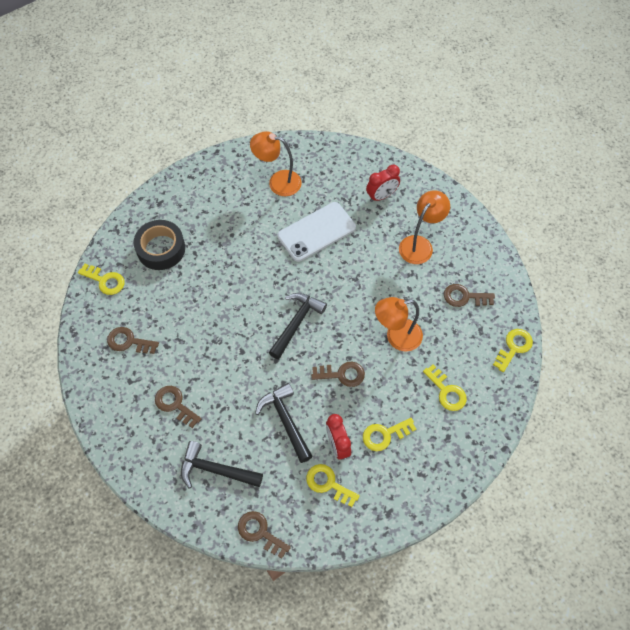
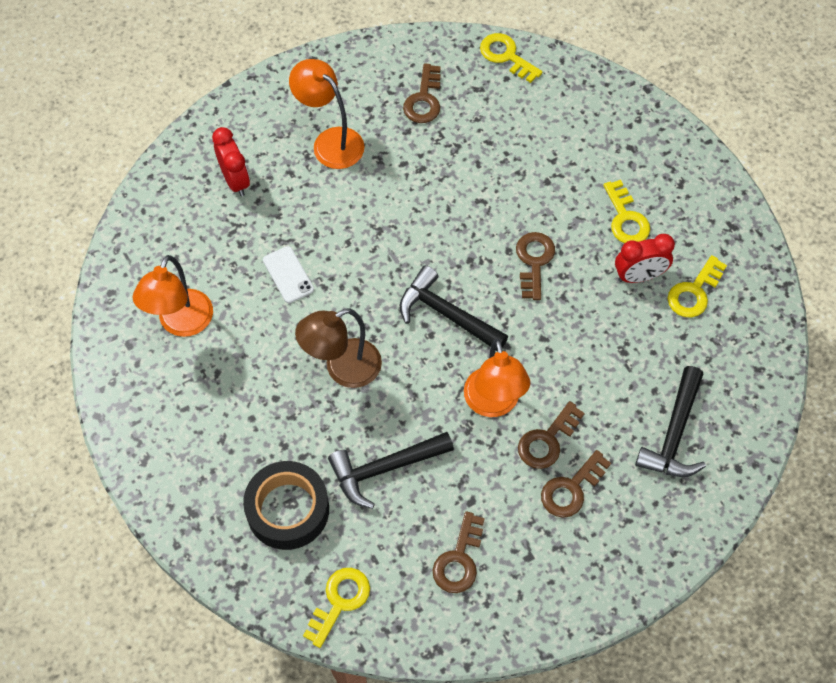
camera: 85 degrees left, 0 degrees up
brown key [238,511,291,559] -> brown key moved to [518,401,585,469]
black hammer [255,383,313,463] -> black hammer moved to [328,432,454,509]
white phone [277,202,356,262] -> white phone [263,246,314,303], size x0.51
orange lamp [375,297,423,352] -> orange lamp moved to [464,339,530,417]
yellow key [423,364,467,411] -> none
none -> brown lamp [295,308,382,388]

